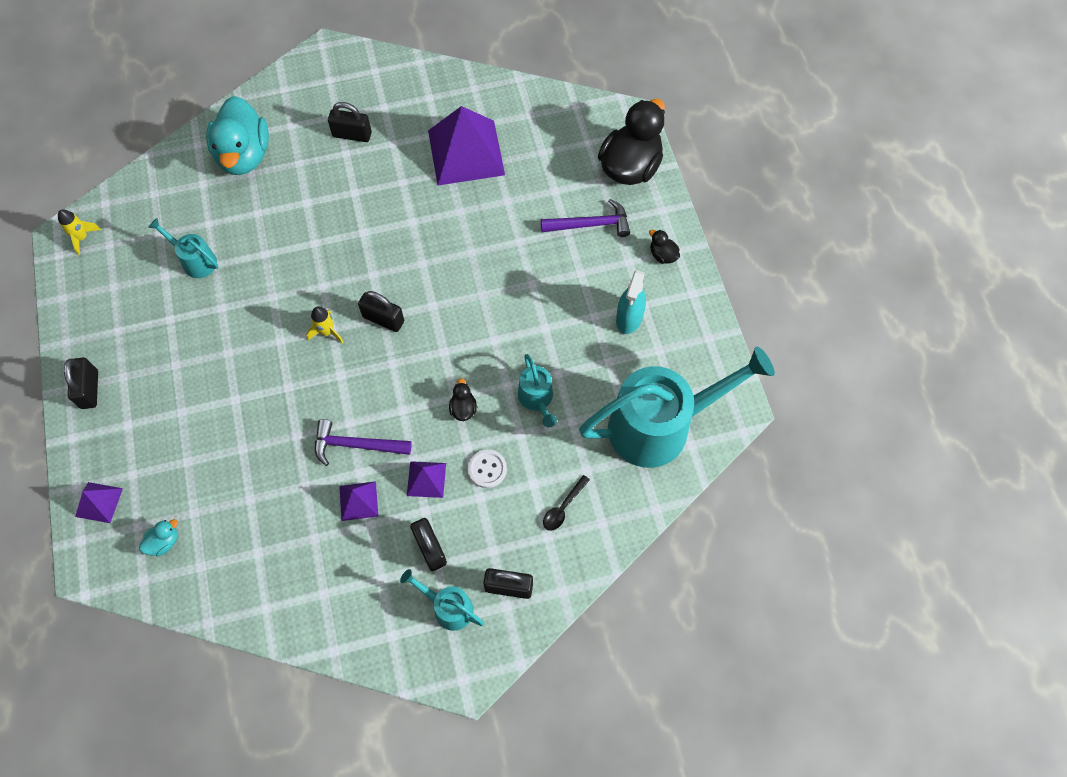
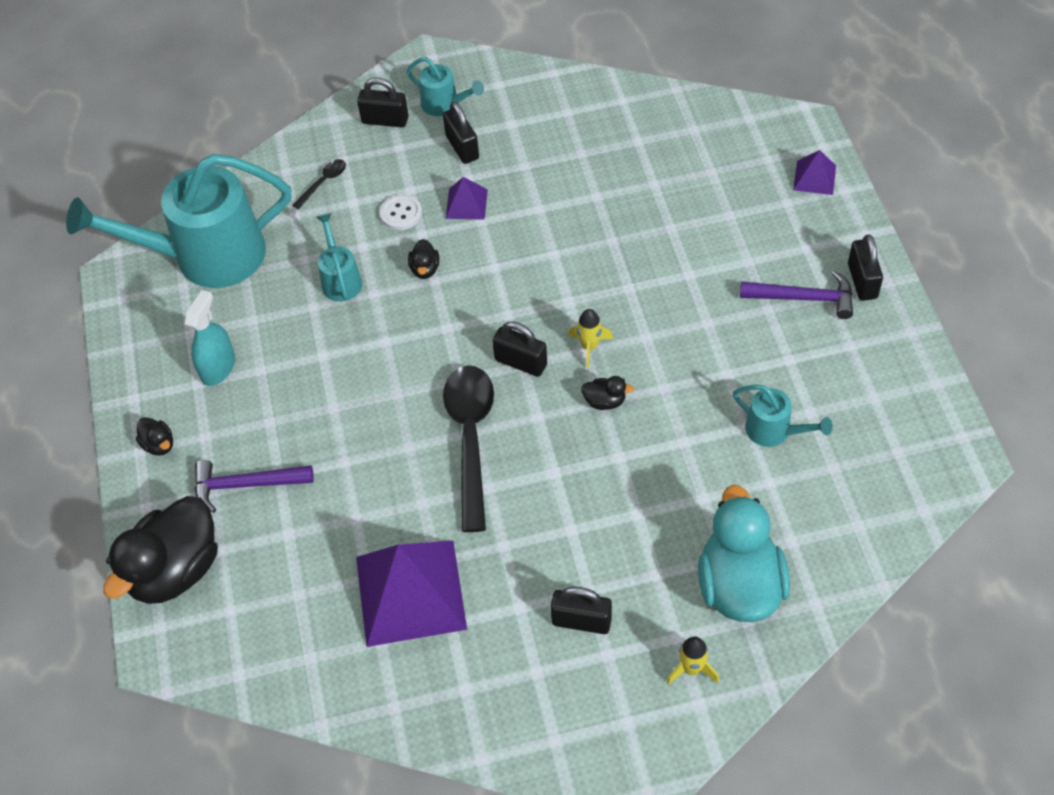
camera: 175 degrees left, 10 degrees down
yellow rocket [58,209,101,255] -> yellow rocket moved to [667,636,719,685]
turquoise duck [139,519,178,556] -> none
purple hammer [315,419,412,466] -> purple hammer moved to [740,271,853,319]
purple pyramid [339,481,378,521] -> none
none -> black spoon [443,365,494,532]
none -> black duck [581,376,634,410]

